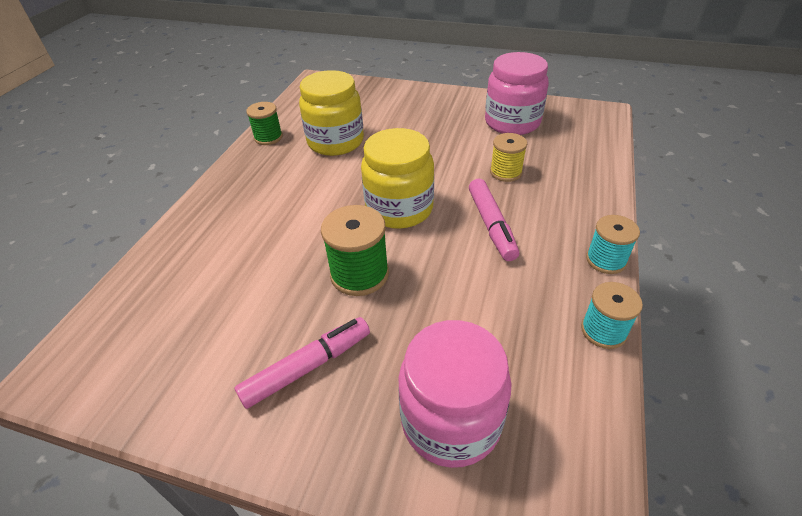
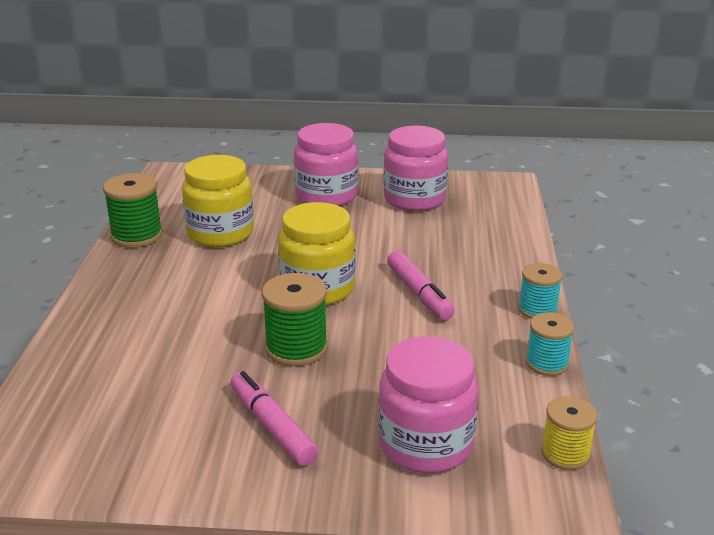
camera: 15 degrees left, 15 degrees down
pink marker [234,317,370,409] -> pink marker turned 75 degrees counterclockwise [231,371,319,466]
green spool [246,102,283,145] -> green spool [103,173,163,248], size x1.51
yellow spool [490,133,527,182] -> yellow spool moved to [541,396,598,470]
none -> pink jar [294,123,358,206]

